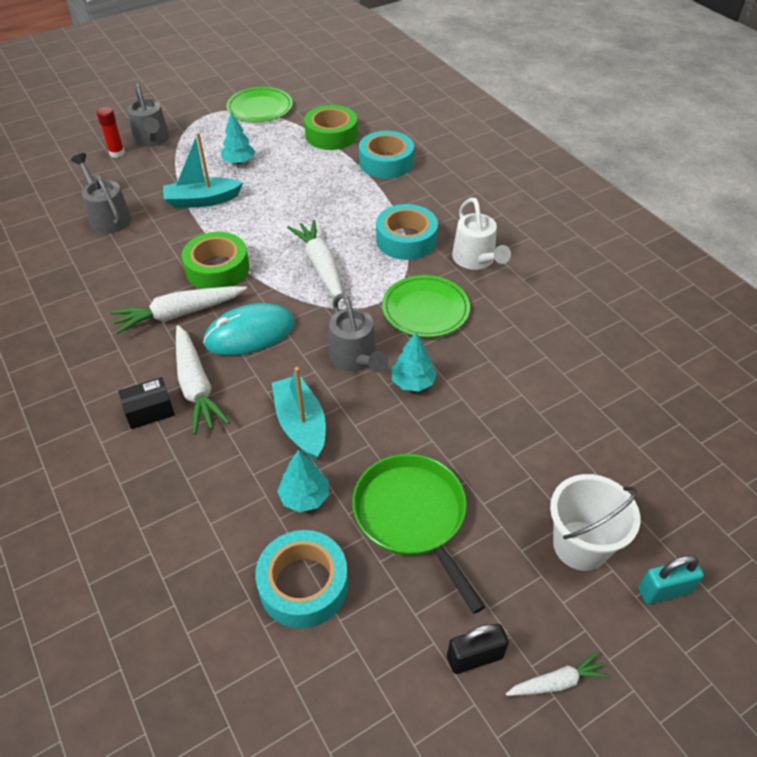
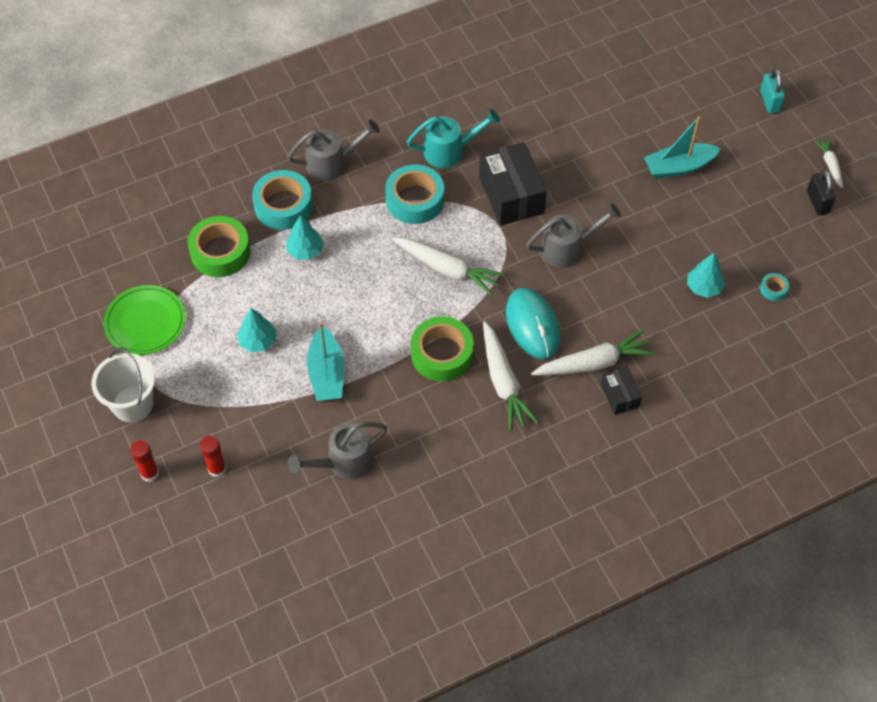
camera: 85 degrees left, 10 degrees up
grey watering can [127,84,170,147] -> grey watering can moved to [287,120,380,181]
turquoise tape [255,530,348,628] -> turquoise tape [760,273,789,301], size x0.45
turquoise boat [272,367,326,460] -> turquoise boat moved to [644,116,721,179]
white carrot [287,220,344,302] -> white carrot turned 135 degrees counterclockwise [391,237,504,296]
green pan [352,454,485,614] -> none
green plate [382,275,470,337] -> black box [479,142,547,225]
turquoise tree [391,332,437,391] -> turquoise tree moved to [286,215,324,260]
white watering can [452,198,511,270] -> turquoise watering can [407,109,500,168]
white bucket [550,474,640,571] -> white bucket moved to [91,347,155,422]
none -> red glue stick [130,440,159,482]

